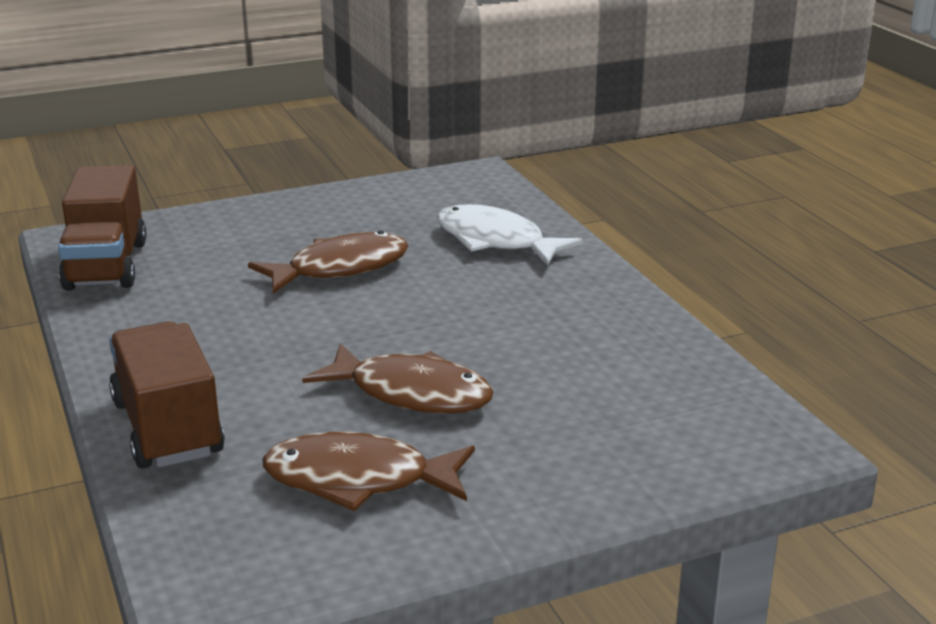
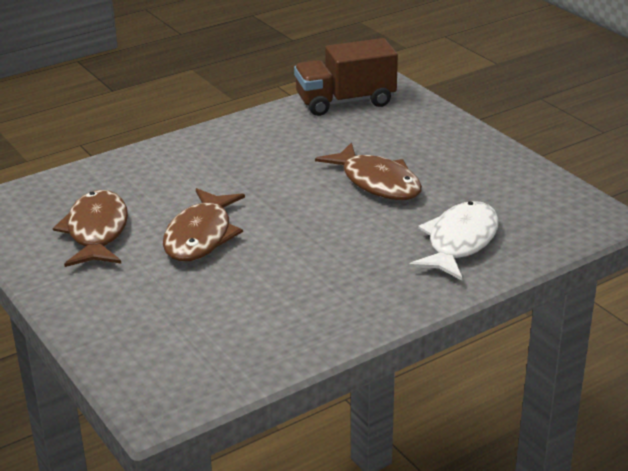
camera: 80 degrees right, 5 degrees up
brown truck [109,322,224,469] -> none

